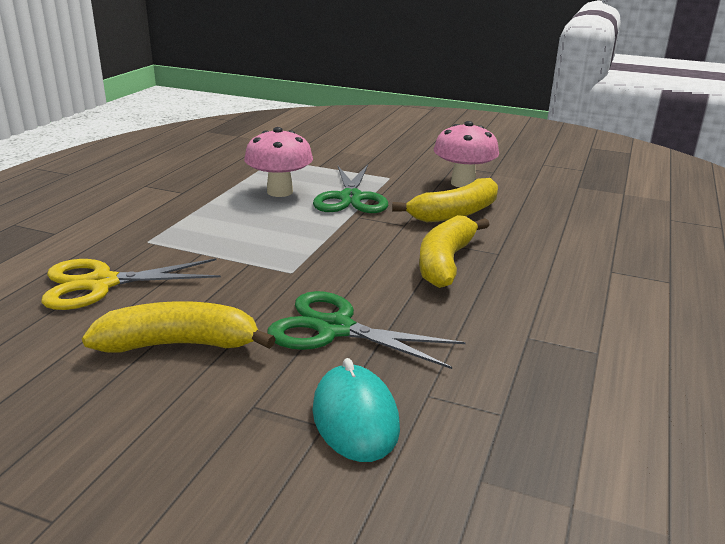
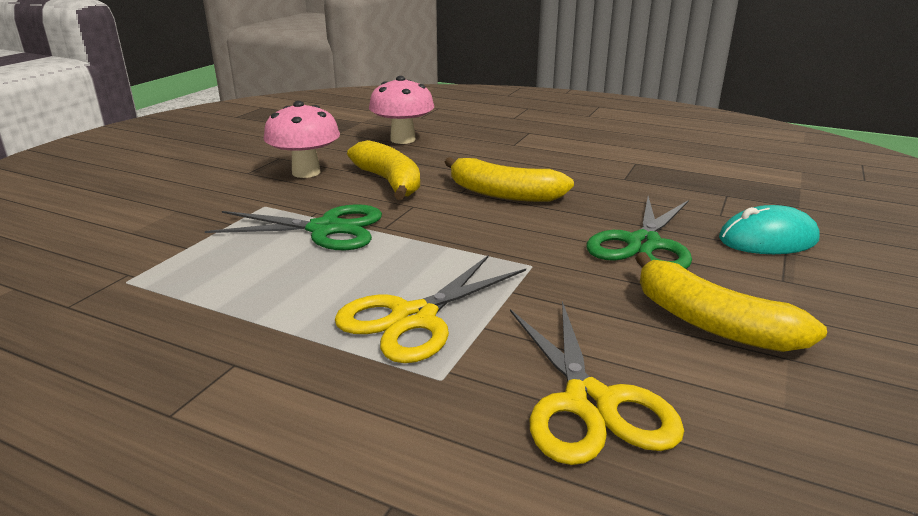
camera: 85 degrees left, 0 degrees up
yellow banana [82,301,276,353] -> yellow banana turned 45 degrees counterclockwise [635,252,827,352]
pink mushroom [244,127,313,197] -> pink mushroom moved to [369,76,434,144]
none -> yellow scissors [335,255,526,363]

